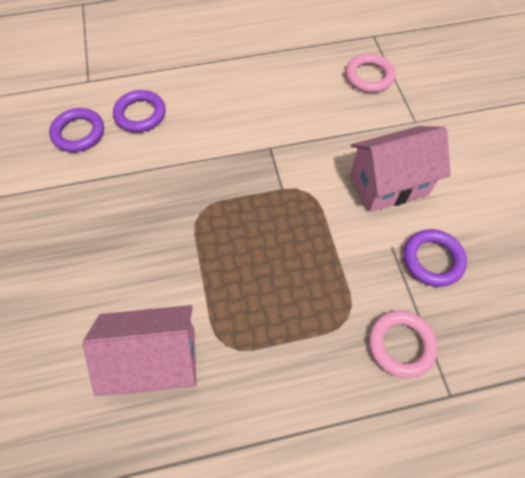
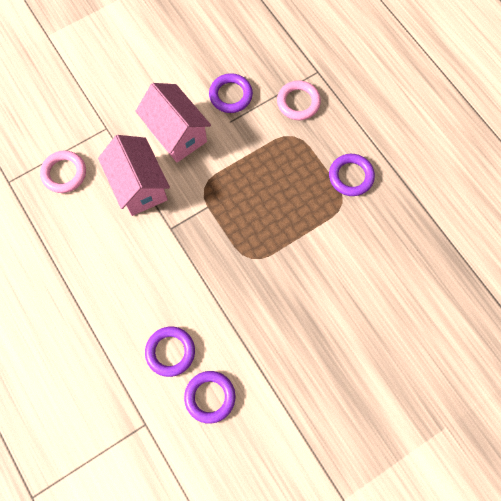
camera: 110 degrees left, 10 degrees up
pink house [83,305,197,396] -> pink house moved to [98,135,170,216]
none -> purple ring [329,154,375,196]

